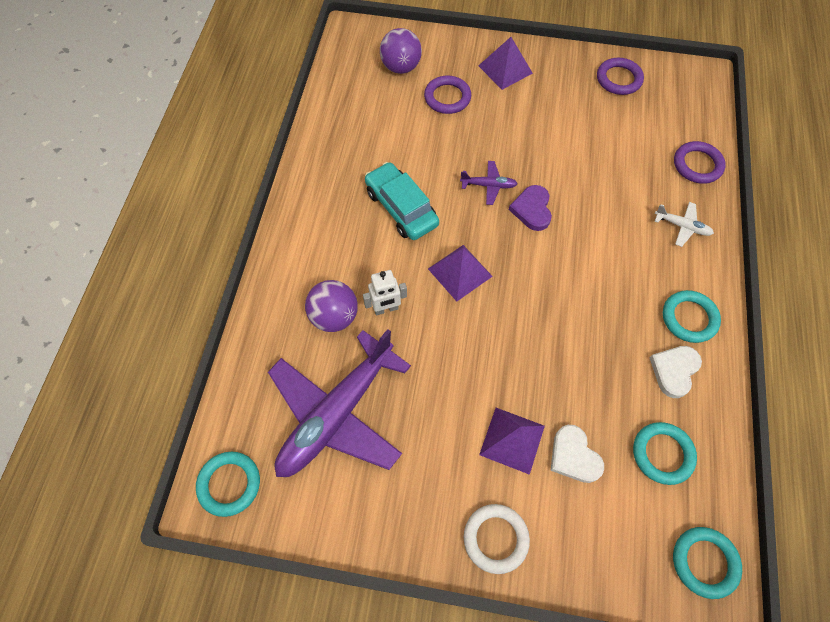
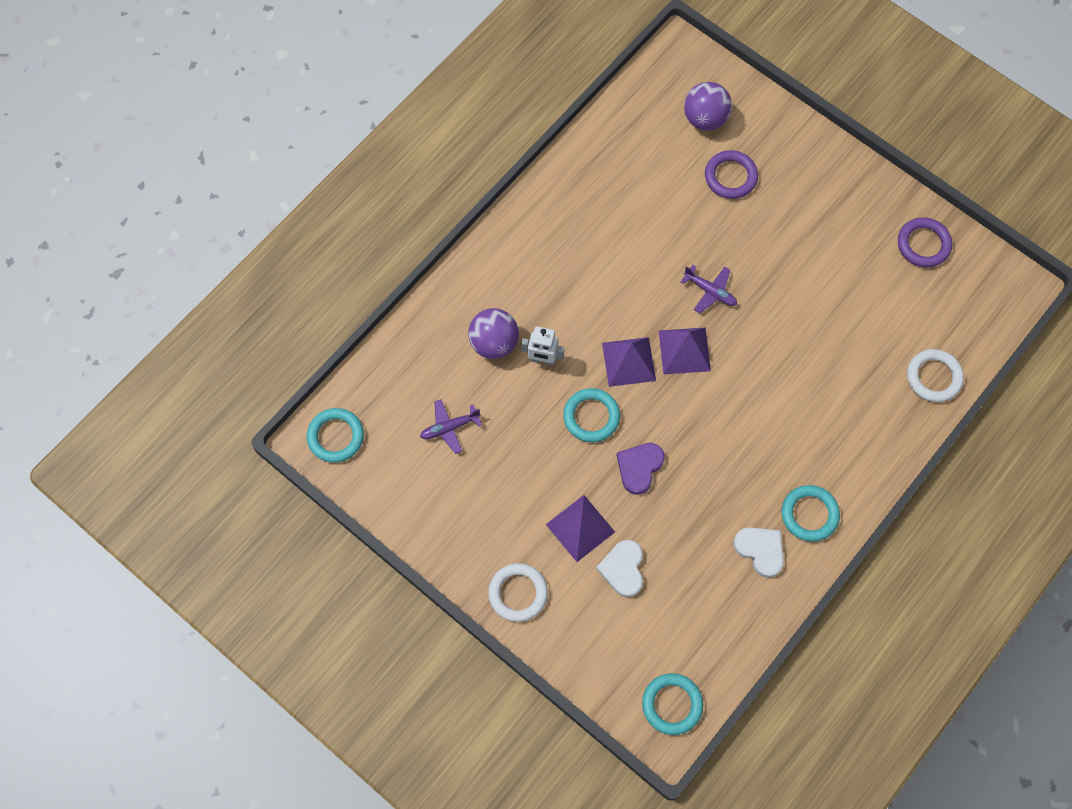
camera: 30 degrees right, 5 degrees up
purple plane [268,329,411,477] -> purple plane [420,399,482,454], size x0.40
turquoise car [365,162,439,240] -> none
purple pyramid [478,37,533,90] -> purple pyramid moved to [659,327,711,374]
purple heart [509,185,552,231] -> purple heart moved to [617,443,665,495]
turquoise ring [633,422,697,485] -> turquoise ring moved to [563,388,620,442]
white heart [650,346,702,398] -> white heart turned 75 degrees clockwise [733,527,784,578]
white plane [655,202,714,247] -> none
purple ring [674,141,726,184] -> white ring [907,349,964,402]

